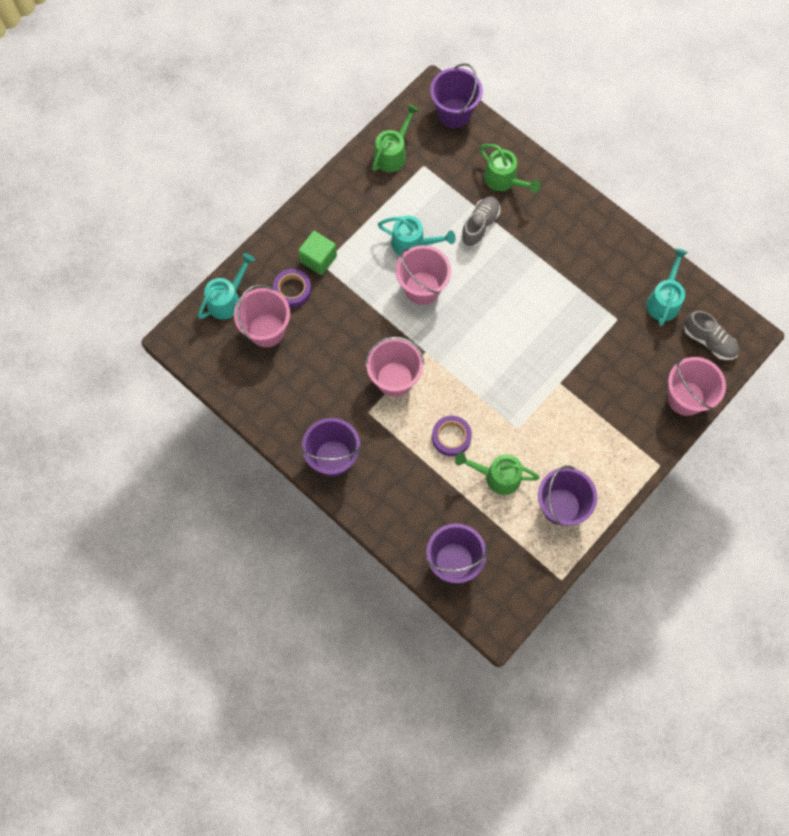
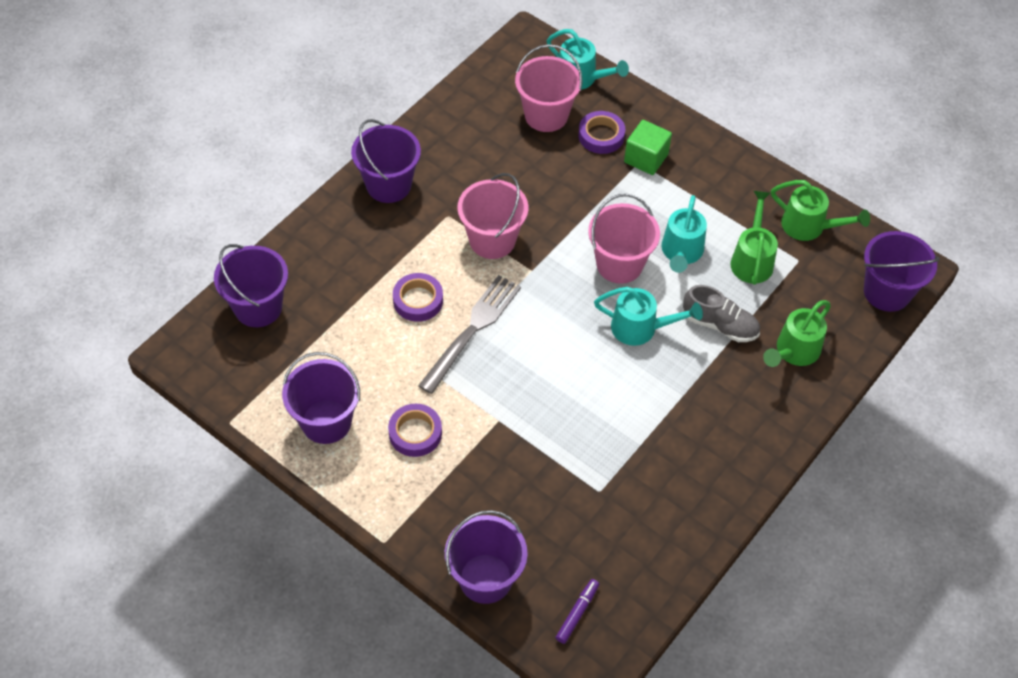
camera: 85 degrees right, 15 degrees down
green watering can [455,452,540,495] -> green watering can moved to [730,191,778,285]
turquoise watering can [646,249,688,326] -> turquoise watering can moved to [594,287,703,346]
pink bucket [667,357,726,416] -> purple bucket [445,510,528,604]
grey shoe [684,311,739,360] -> purple marker [555,579,599,644]
none -> purple tape [388,404,442,457]
none -> grey fork [418,275,521,394]

